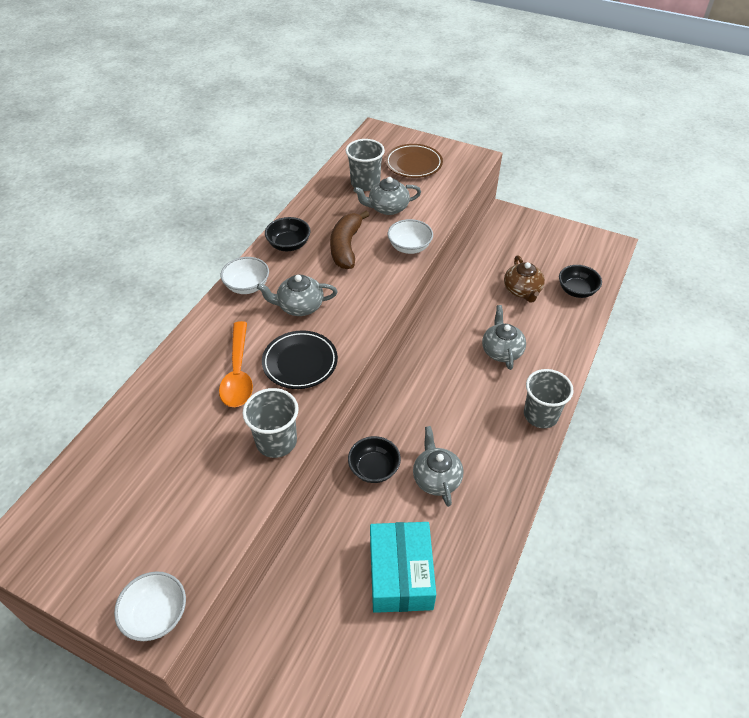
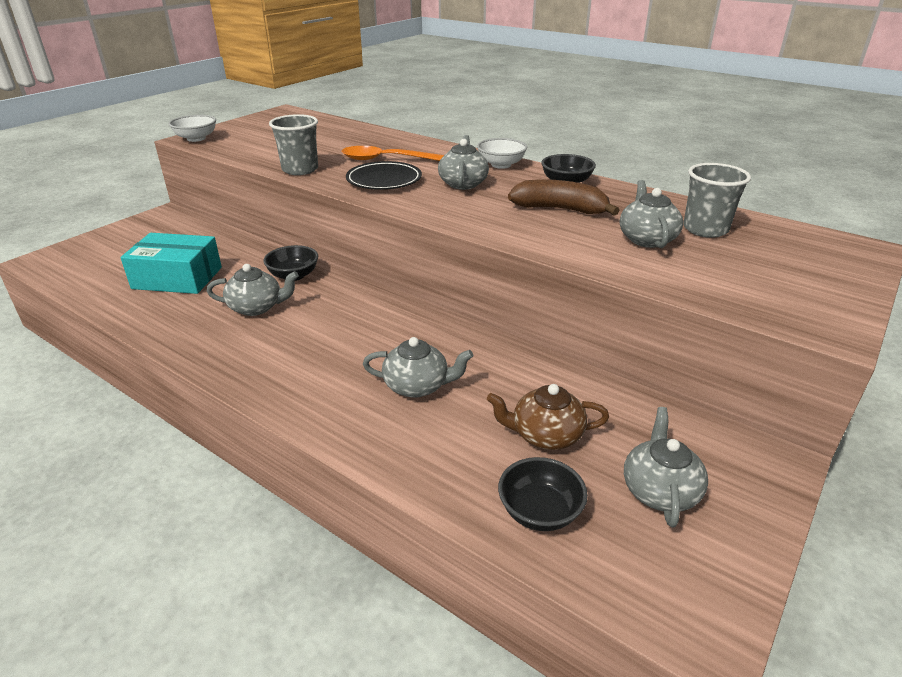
camera: 100 degrees right, 15 degrees down
brown plate [385,144,443,178] -> none
white bowl [388,219,433,254] -> none
grey cup [524,369,574,428] -> none
none -> grey teapot [624,407,708,527]

